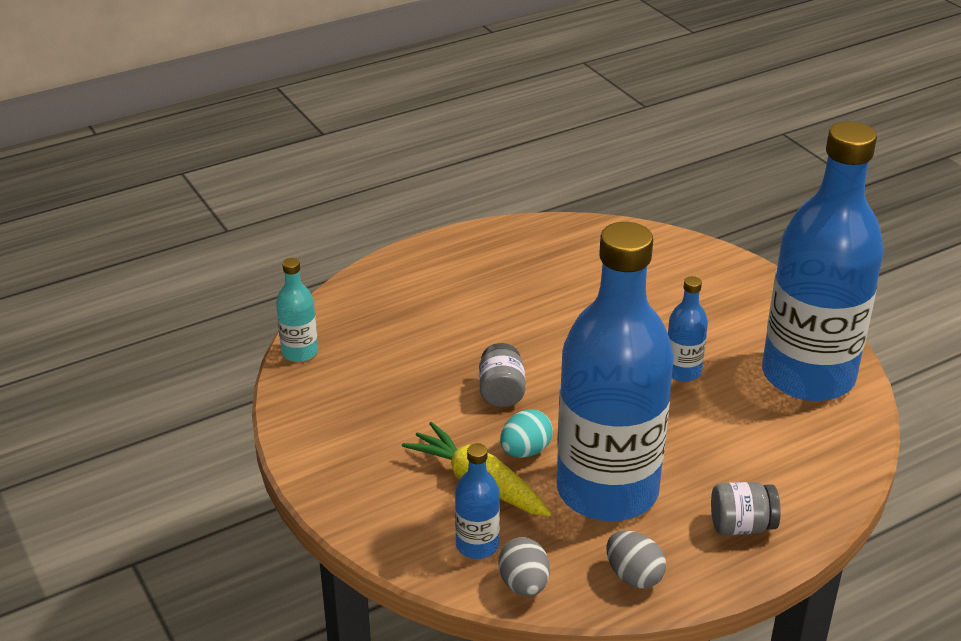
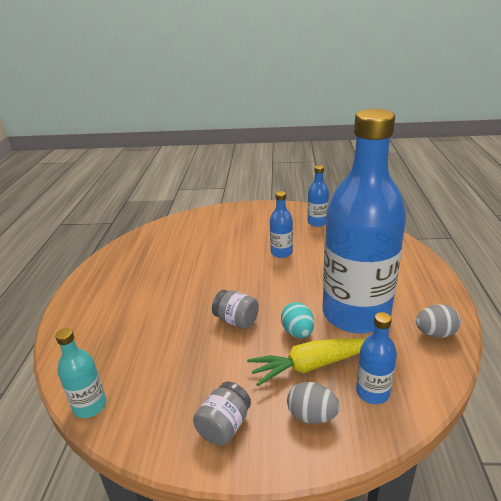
camera: 55 degrees left, 5 degrees down
grey egg [499,537,550,597] -> grey egg moved to [287,382,340,424]
grey jar [711,482,781,535] -> grey jar moved to [193,381,251,446]
blue bottle [762,121,884,401] -> blue bottle [308,165,329,227], size x0.40

